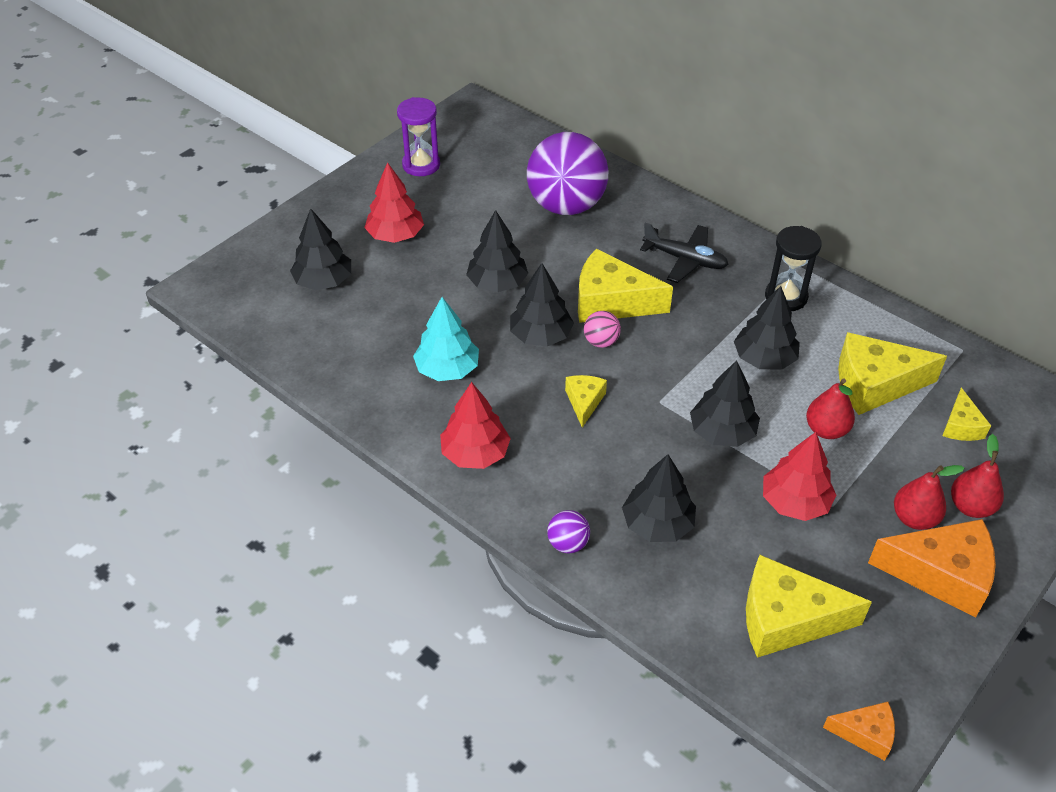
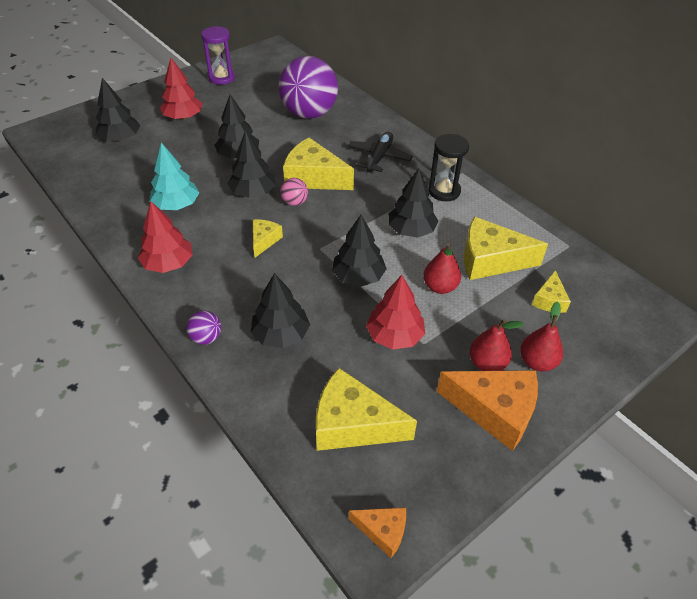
camera: 10 degrees right, 0 degrees up
black plane [640,223,729,283] -> black plane turned 105 degrees counterclockwise [348,132,413,173]

